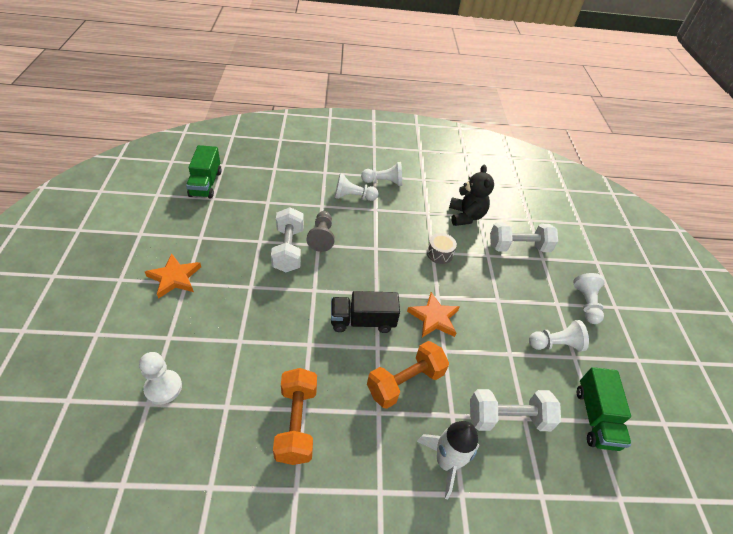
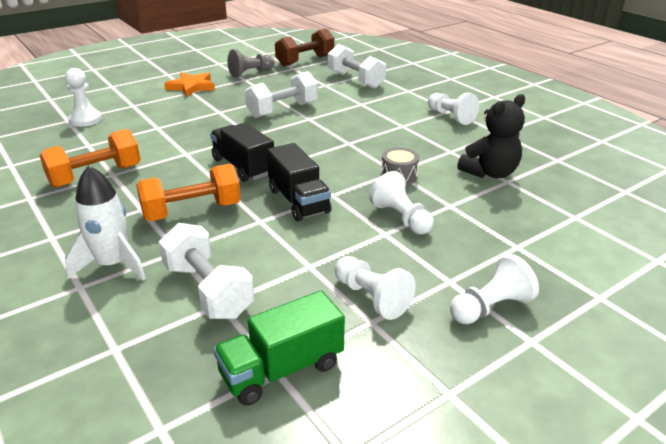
camera: 60 degrees right, 15 degrees down
green truck [186,145,222,199] -> brown dumbbell [275,28,334,66]
grey pawn [307,211,335,252] -> grey pawn moved to [228,49,274,77]
white pawn [335,174,378,201] -> white pawn moved to [369,171,434,235]
orange dumbbell [367,341,449,409] -> orange dumbbell turned 45 degrees counterclockwise [136,164,241,221]
orange star [407,292,460,337] -> black truck [267,143,332,221]
white dumbbell [490,222,558,252] -> white dumbbell moved to [328,44,386,89]

